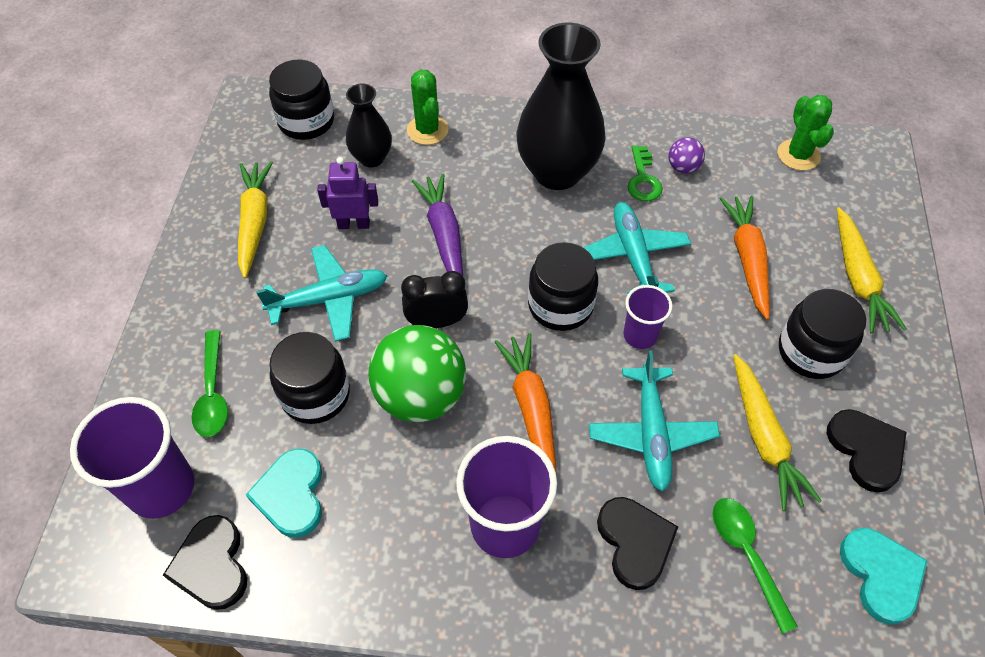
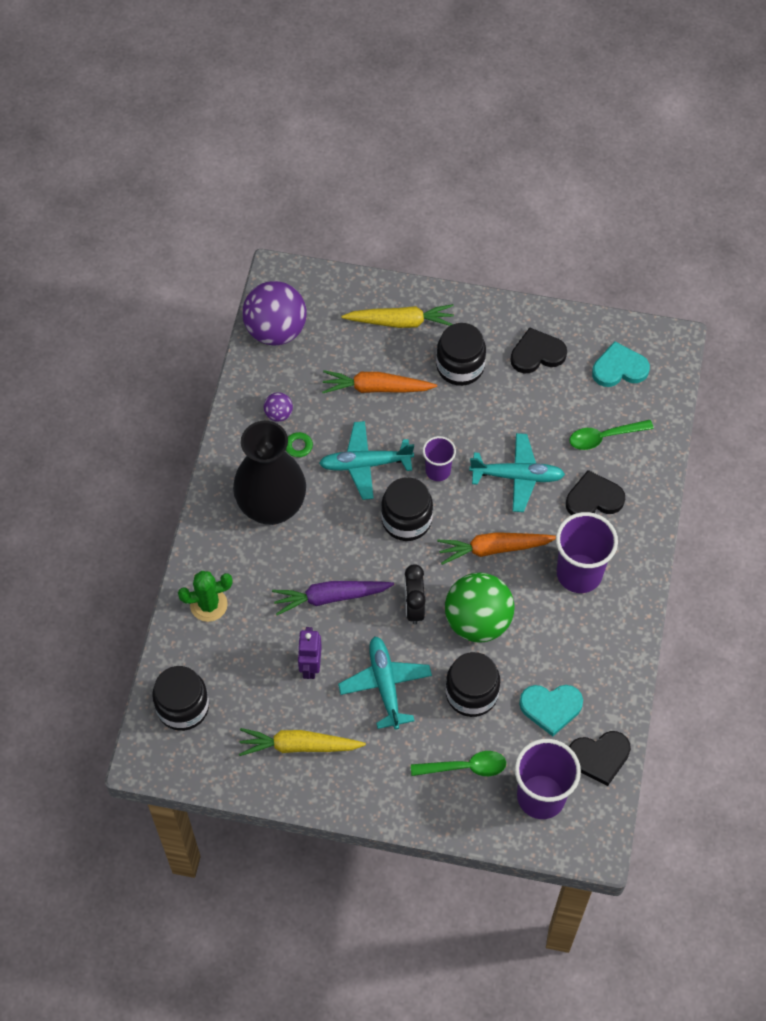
camera: 85 degrees left, 5 degrees up
black vase [346,83,392,167] -> none
yellow carrot [733,354,822,511] -> none
green cactus [778,95,834,171] -> purple ball [243,281,307,346]

